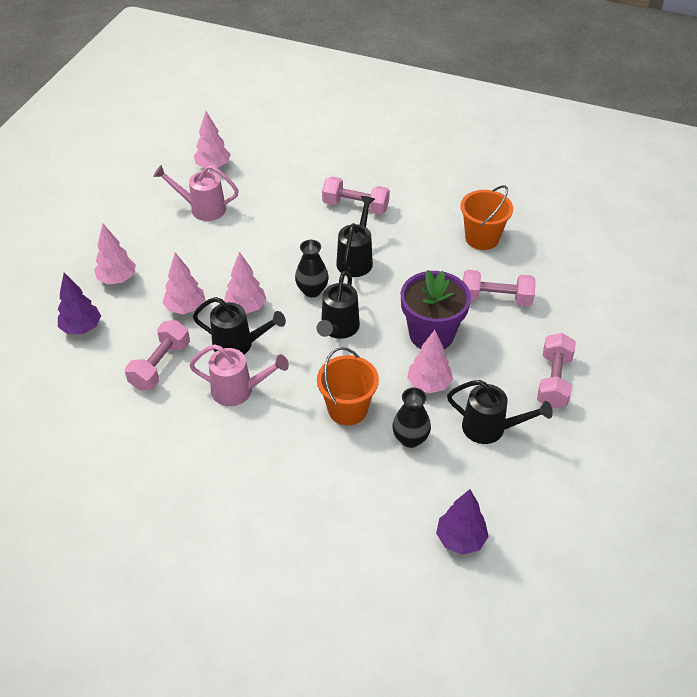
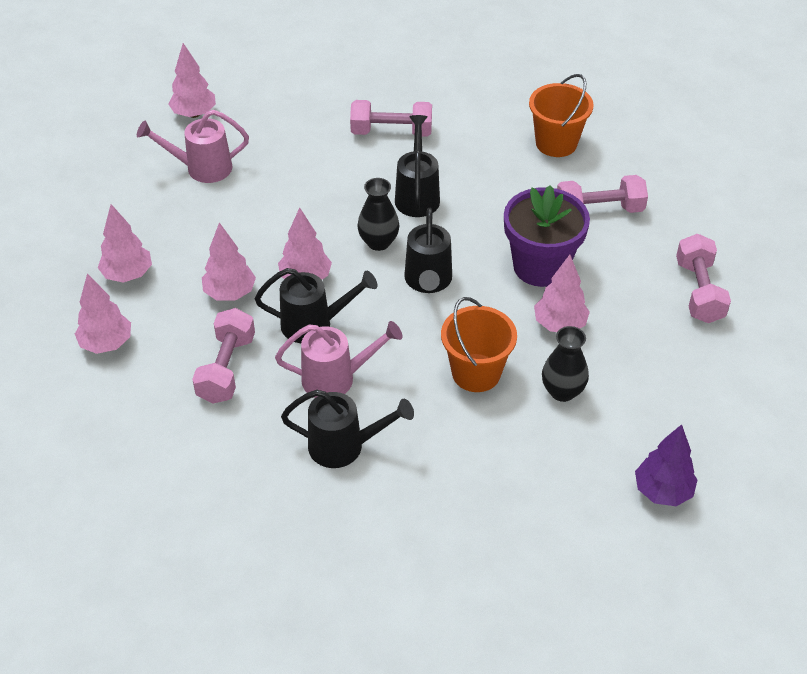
camera: 15 degrees left, 0 degrees up
purple tree [58,273,101,334] -> pink tree [75,274,131,354]
black watering can [447,380,553,444] -> black watering can moved to [281,390,414,468]

